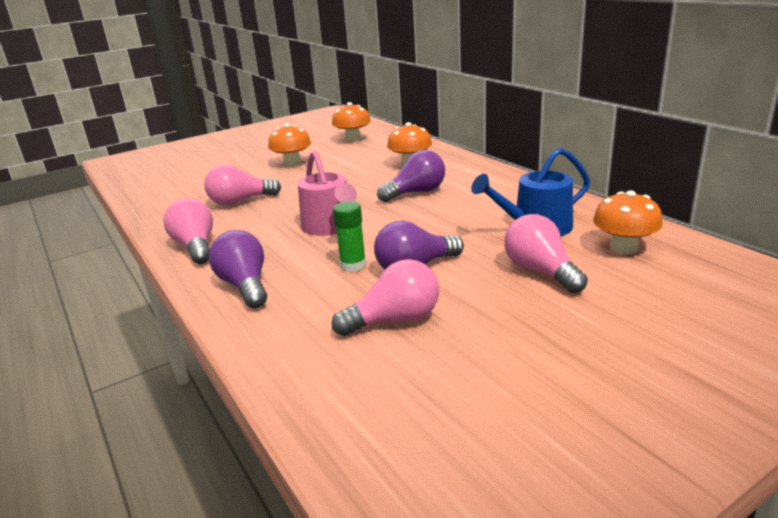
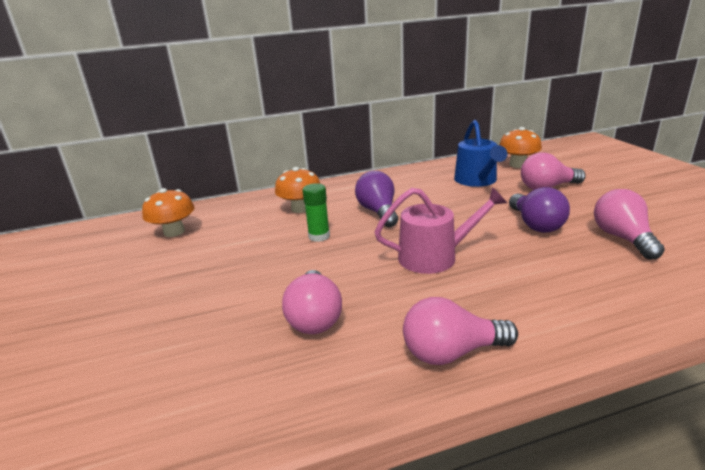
camera: 75 degrees left, 0 degrees up
purple light bulb [209,230,267,308] -> none
orange mushroom [268,123,311,167] -> none
green glue stick [333,201,366,272] -> green glue stick moved to [303,183,330,242]

